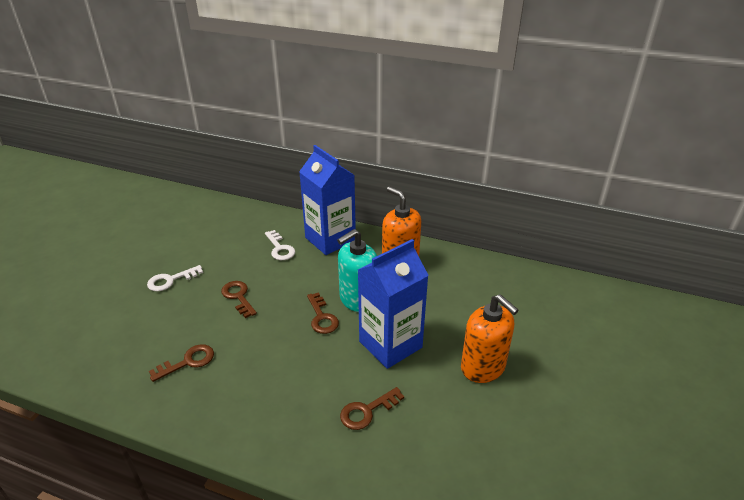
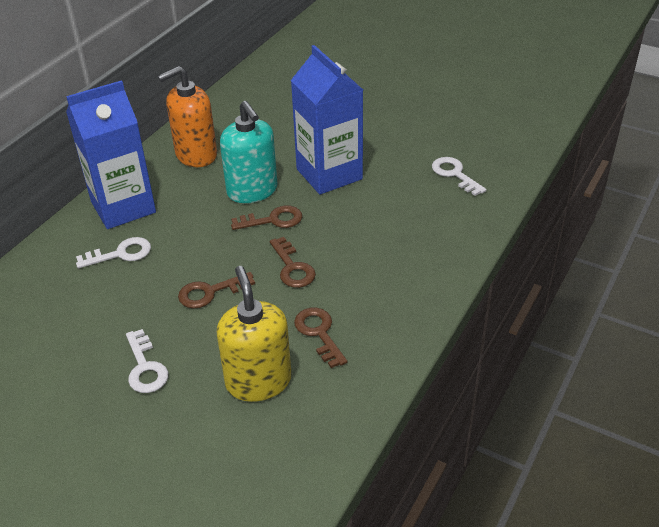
camera: 80 degrees left, 5 degrees up
brown key [340,387,404,430] -> brown key moved to [270,237,316,288]
orange soap dispenser [461,294,519,383] -> none
none -> yellow soap dispenser [217,266,292,402]
none -> white key [432,157,487,196]

